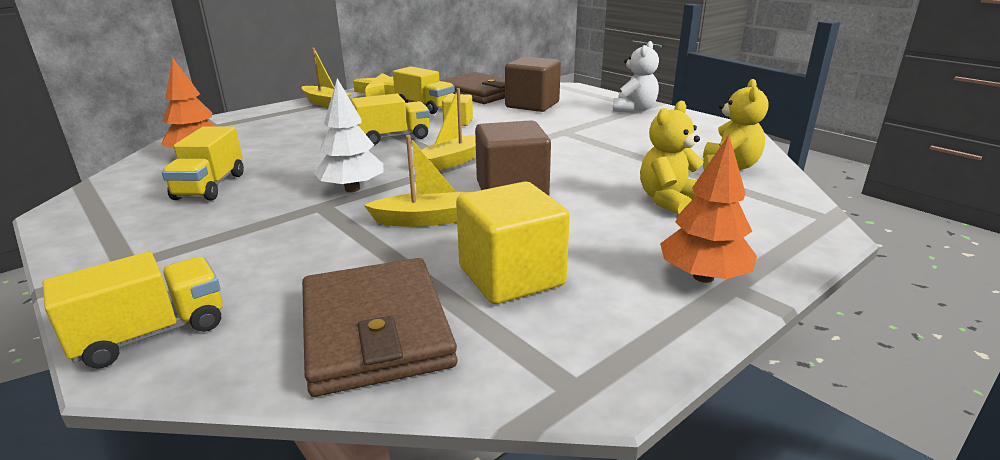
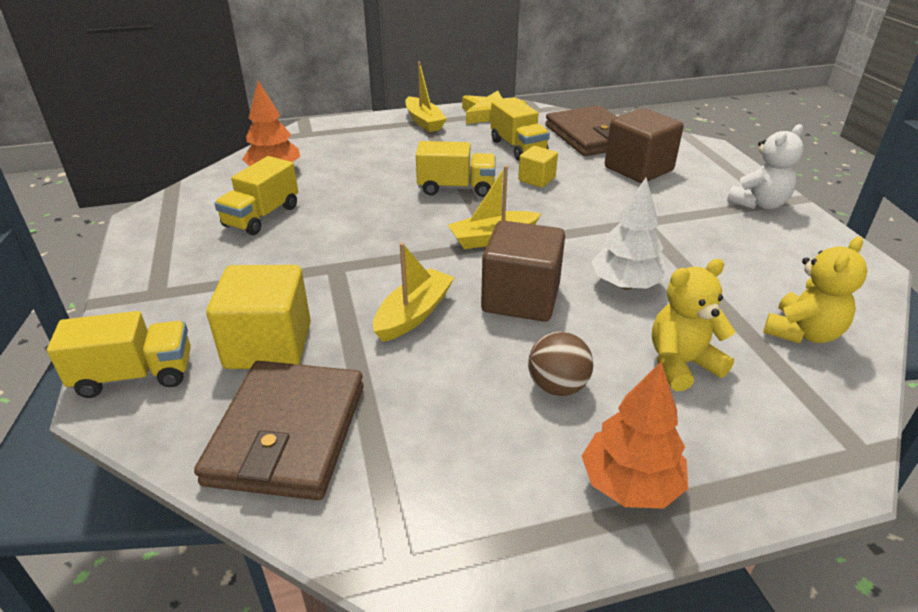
camera: 25 degrees right, 10 degrees up
white tree [314,78,384,192] -> white tree moved to [591,178,666,290]
yellow boat [364,135,470,227] -> yellow boat turned 75 degrees counterclockwise [373,243,455,342]
yellow cube [456,181,570,304] -> yellow cube moved to [206,265,311,369]
none -> brown ball [528,332,593,396]

